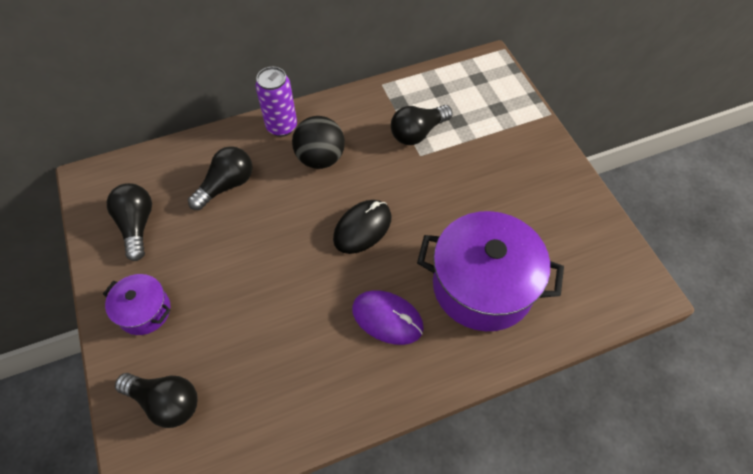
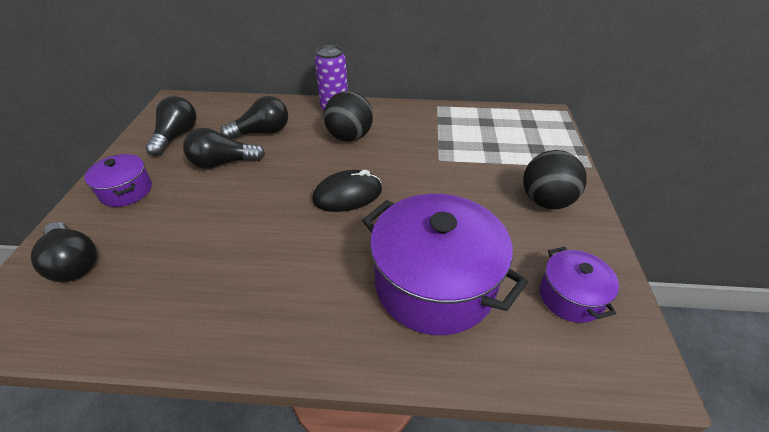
camera: 25 degrees right, 15 degrees down
purple mouse [352,290,424,345] -> none
black light bulb [391,105,453,145] -> black light bulb moved to [183,128,265,169]
none -> black ball [523,150,587,209]
none -> purple pot [540,247,619,323]

